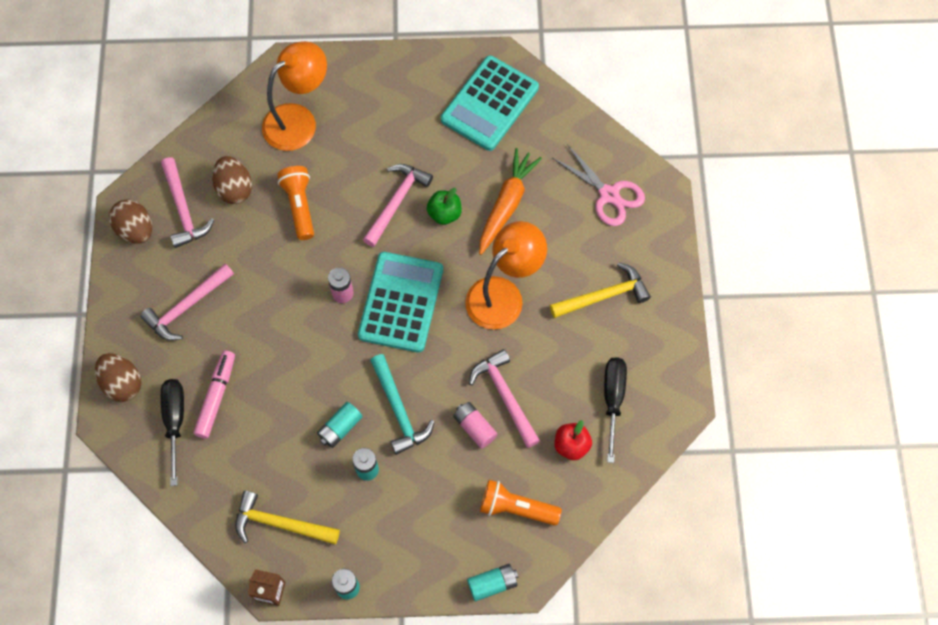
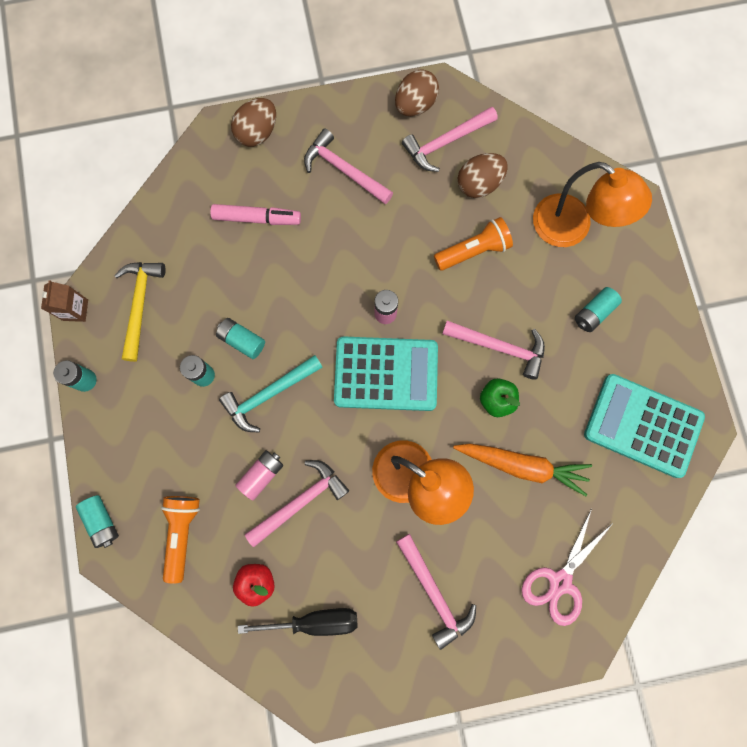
camera: 80 degrees right, 10 degrees up
black screwdriver [161,379,184,486] -> none
yellow hammer [550,262,651,318] -> pink hammer [396,534,476,650]
none -> turquoise battery [575,287,622,332]

